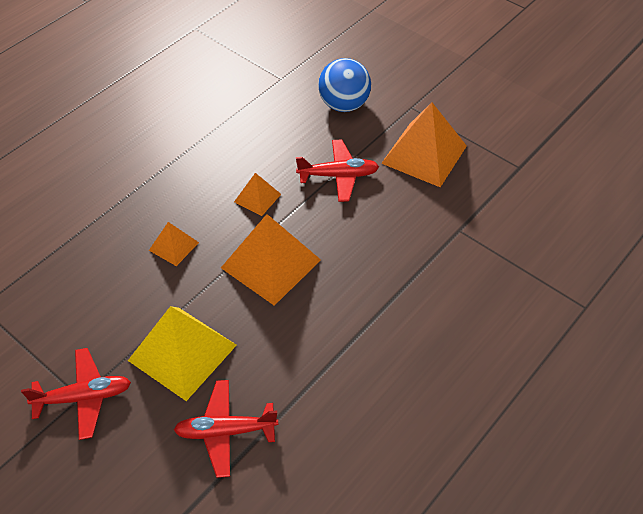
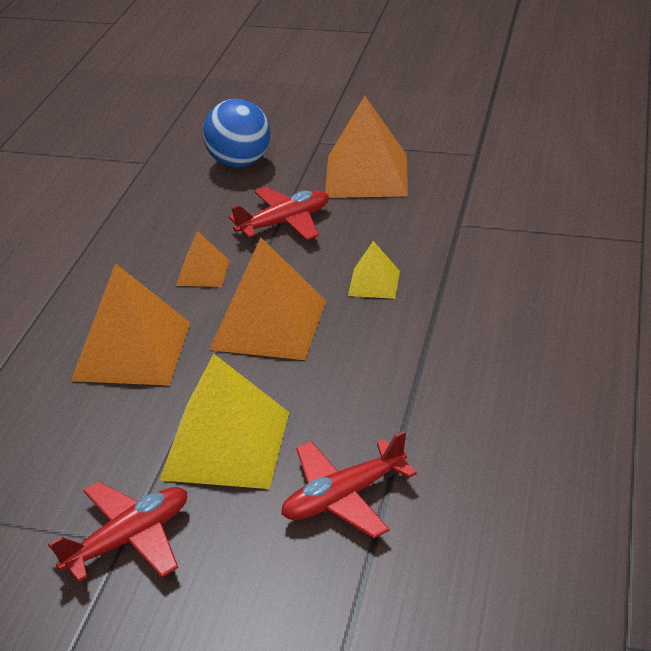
camera: 25 degrees left, 15 degrees down
orange pyramid [149,222,199,266] -> orange pyramid [71,263,190,385], size x1.97
none -> yellow pyramid [348,241,400,299]

